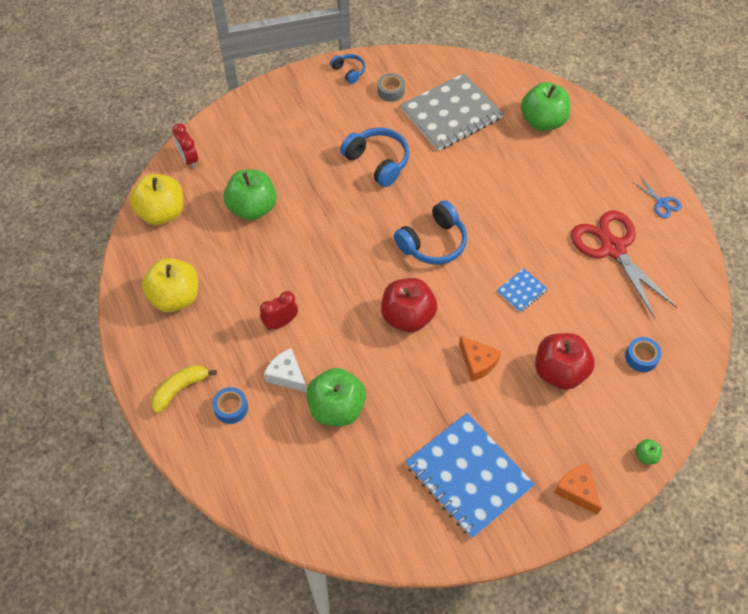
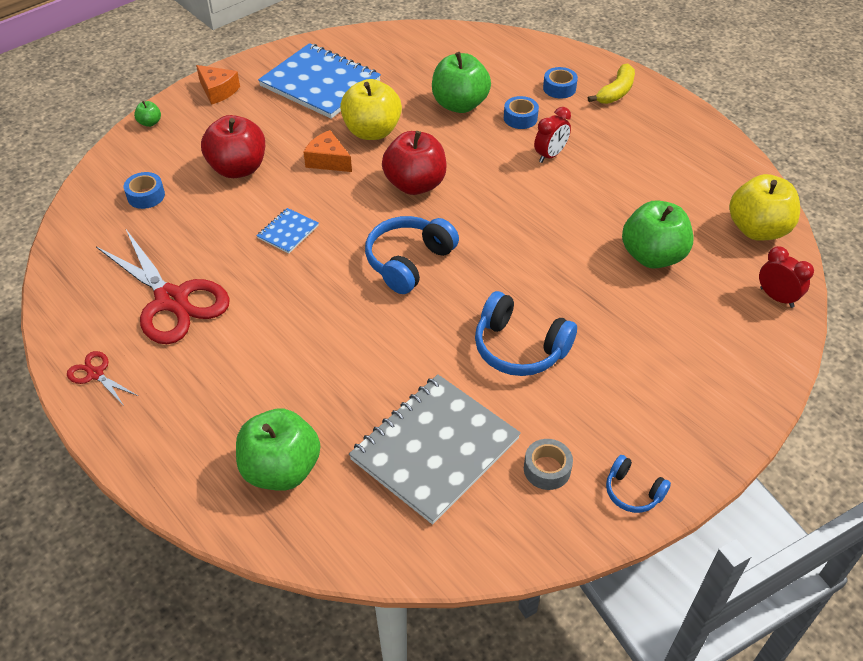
camera: 165 degrees right, 10 degrees down
yellow apple [142,258,198,312] -> yellow apple moved to [340,79,402,140]
white cheese [264,348,307,392] -> blue tape [504,96,539,129]
blue scissors [632,176,682,218] -> red scissors [67,351,138,406]

